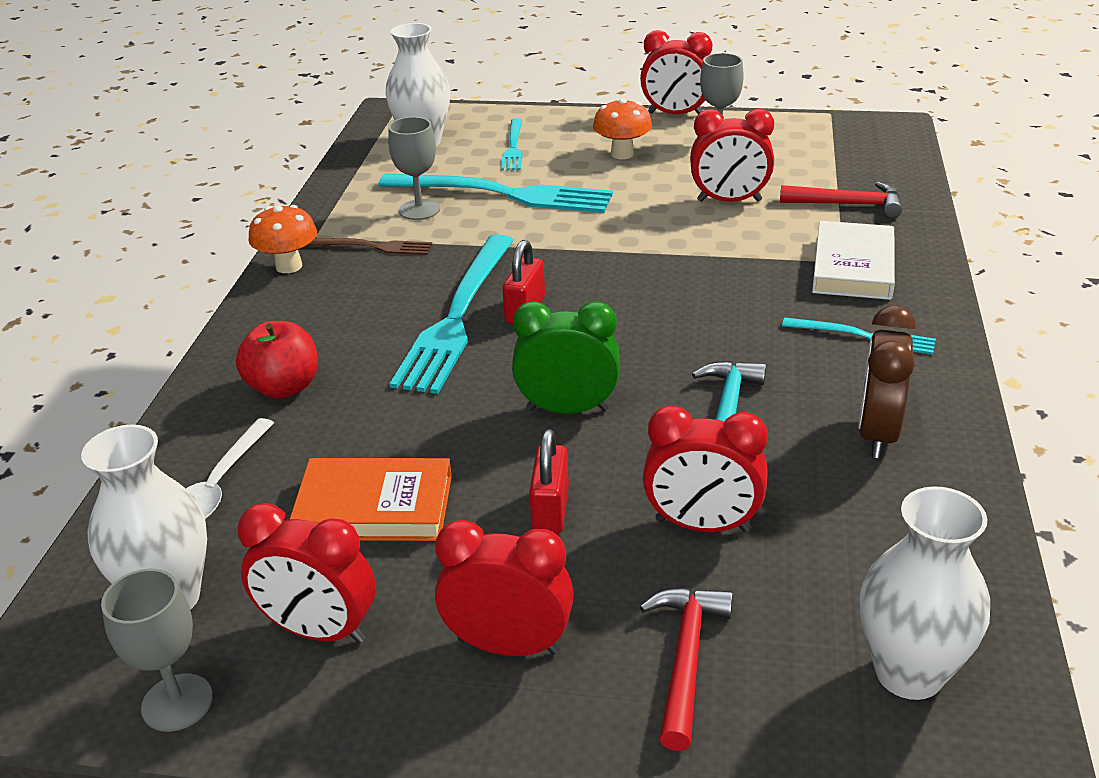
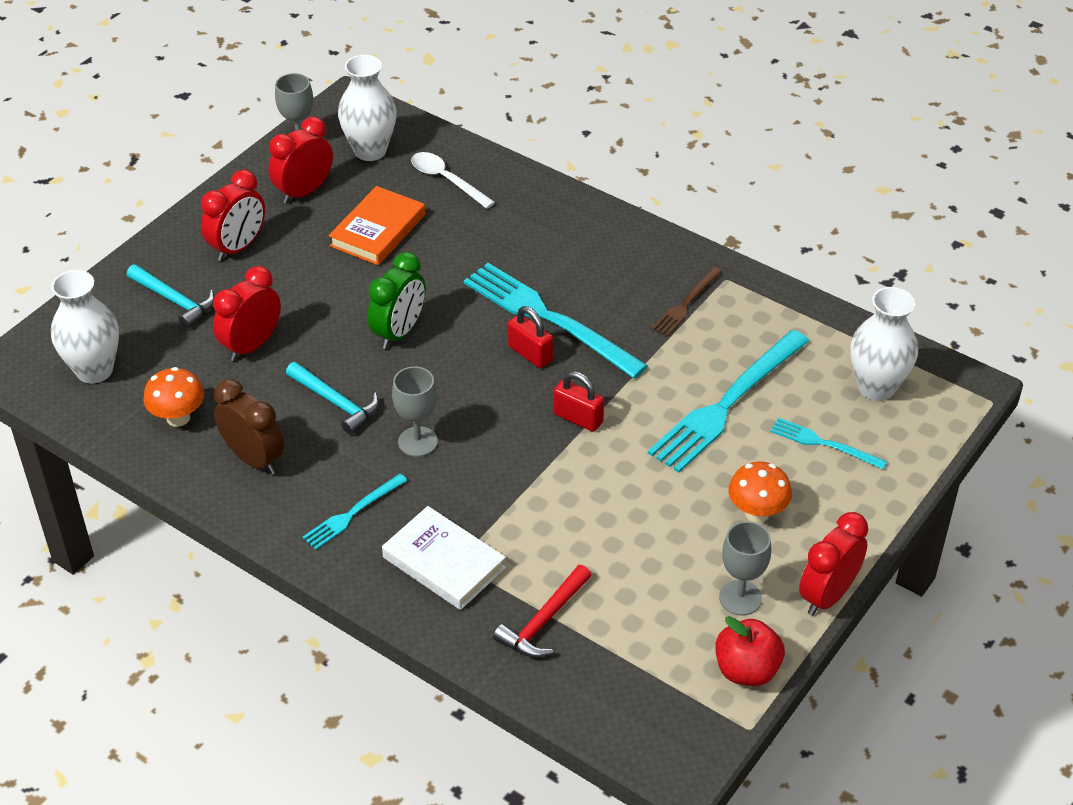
camera: 115 degrees right, 10 degrees up
red apple [236,321,318,399] -> red apple moved to [715,616,785,686]
orange mushroom [248,205,317,273] -> orange mushroom moved to [143,367,204,427]
grey goblet [388,117,440,220] -> grey goblet moved to [392,366,438,457]
red padlock [529,429,569,534] -> red padlock moved to [553,371,604,432]
red hammer [640,588,733,751] -> turquoise hammer [127,264,215,329]
red clock [690,109,774,202] -> none

